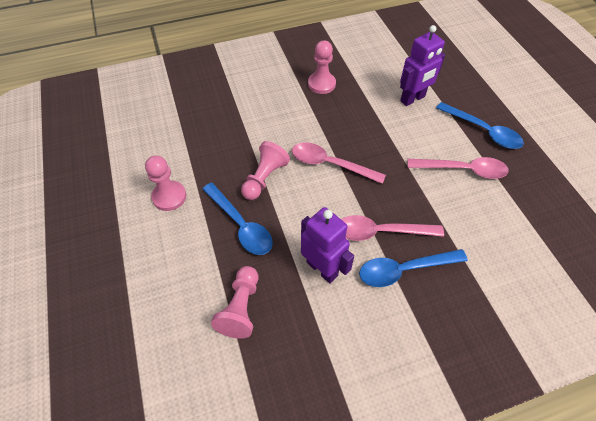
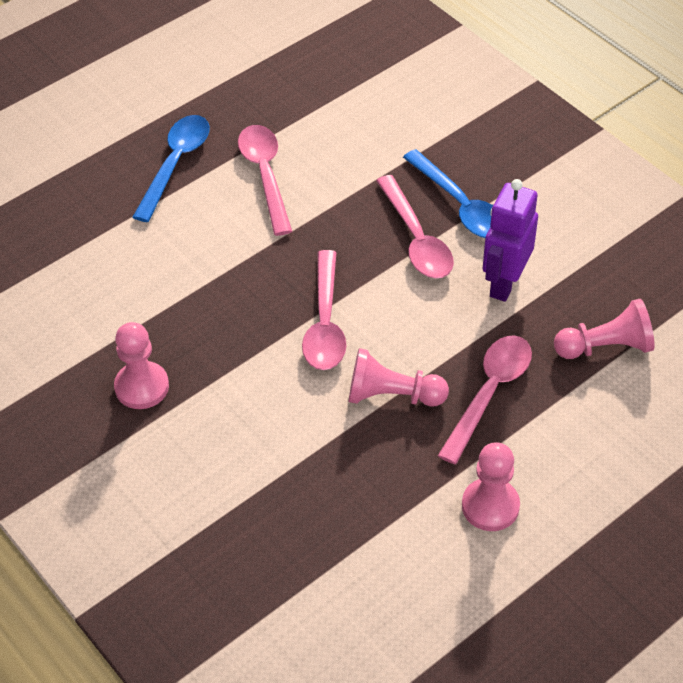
camera: 110 degrees left, 5 degrees down
blue spoon [203,183,273,255] -> pink spoon [438,335,532,464]
purple robot [400,25,445,106] -> none

